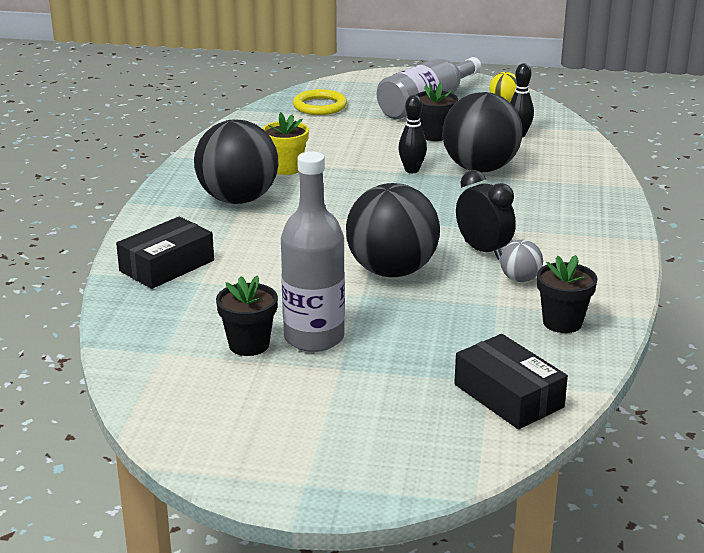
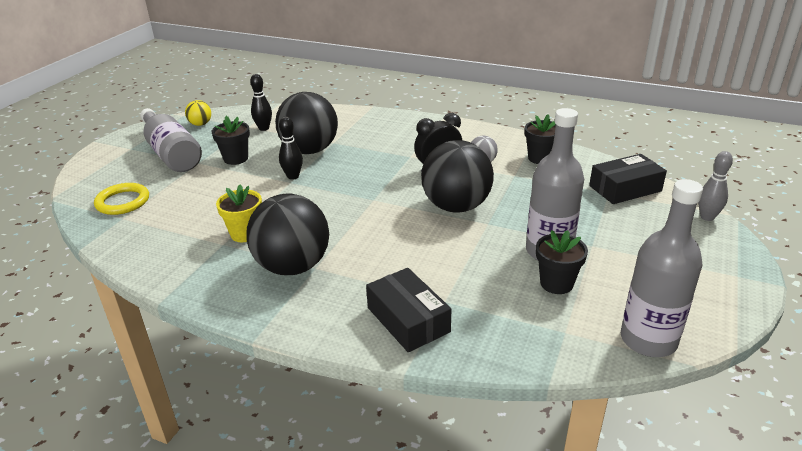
camera: 75 degrees left, 5 degrees up
none -> grey bottle [621,179,703,357]
none -> grey bowling pin [698,151,733,221]

